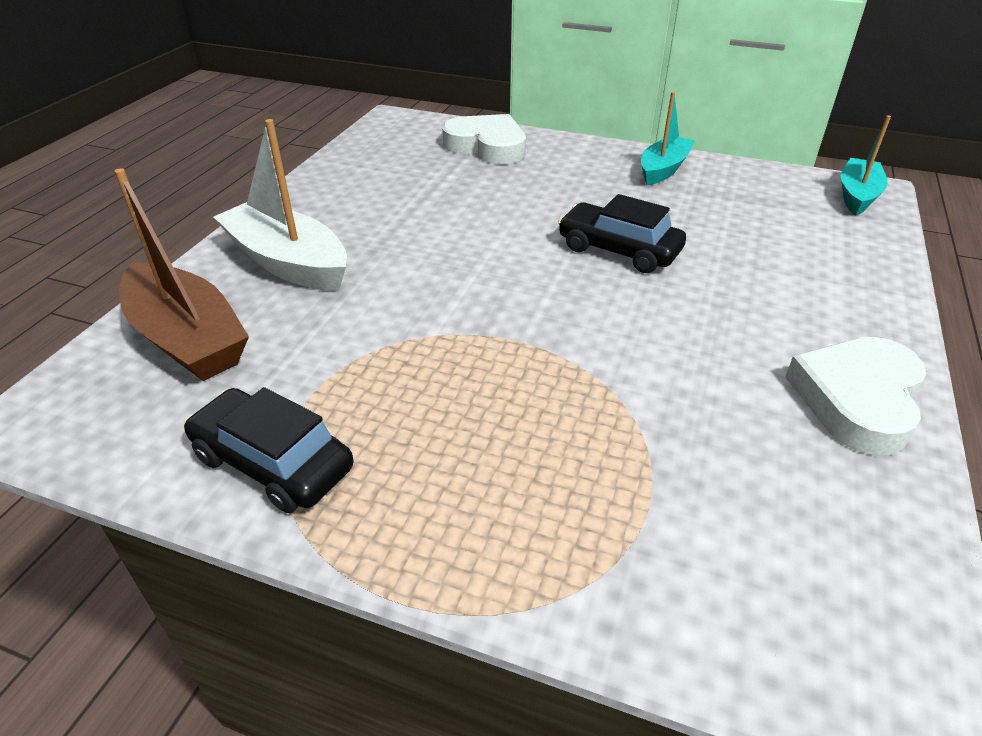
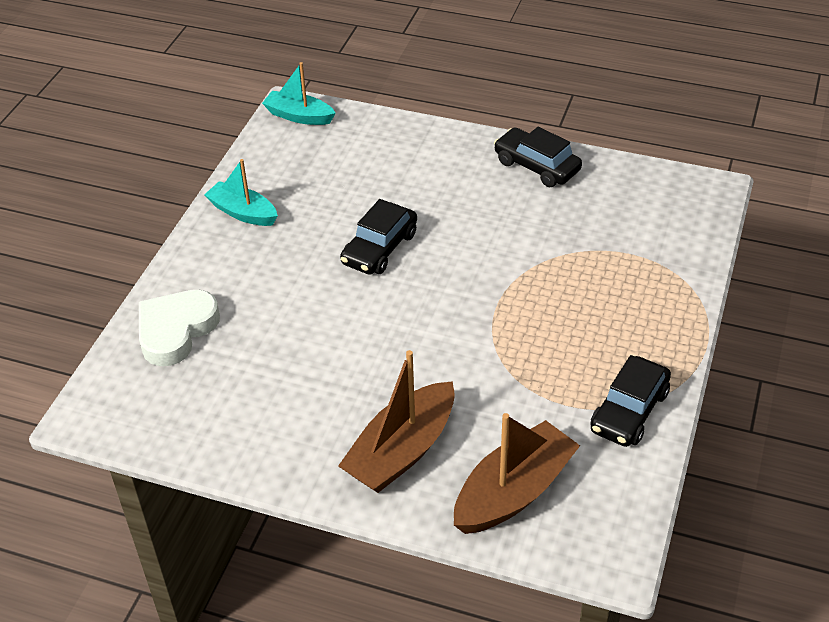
camera: 90 degrees left, 5 degrees up
white boat [213,119,347,291] -> brown boat [338,350,455,493]
white heart [785,337,926,456] -> black car [494,127,582,187]

